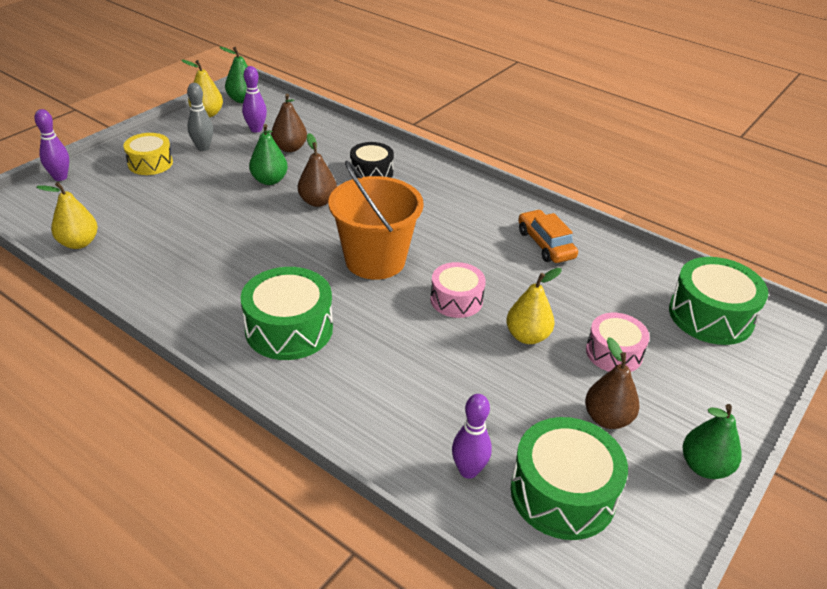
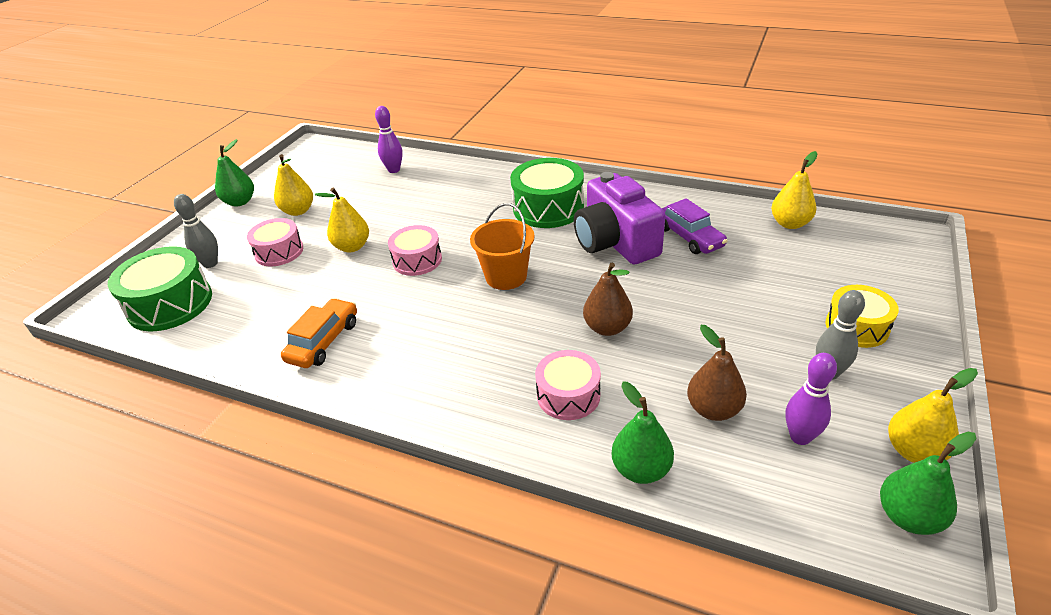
camera: 170 degrees right, 0 degrees up
purple bowling pin [34,109,69,181] -> none
green pear [249,124,288,185] -> green pear moved to [611,381,674,484]
orange bucket [328,161,424,280] -> orange bucket [470,203,535,290], size x0.67
black drum [350,142,394,178] -> pink drum [535,350,601,420]
green drum [511,417,628,540] -> none
orange car [518,210,578,263] -> orange car turned 120 degrees counterclockwise [281,298,357,368]
brown pear [585,337,640,429] -> yellow pear [274,154,313,216]
none -> grey bowling pin [174,194,218,268]
none -> purple camera [574,172,665,265]
none -> purple car [662,198,728,254]

